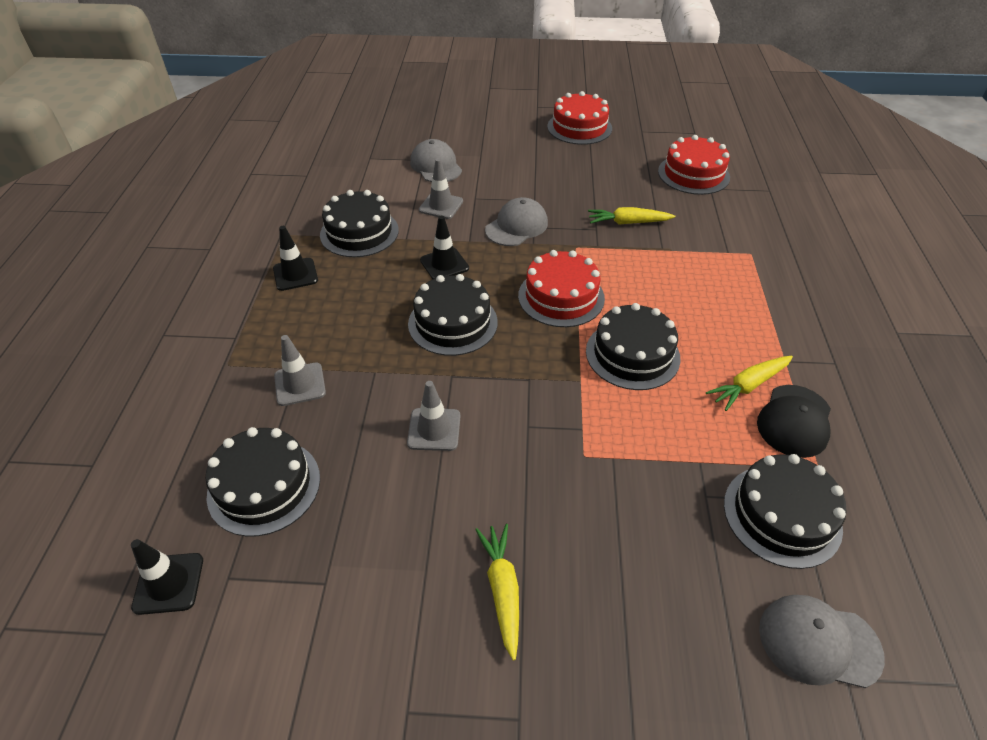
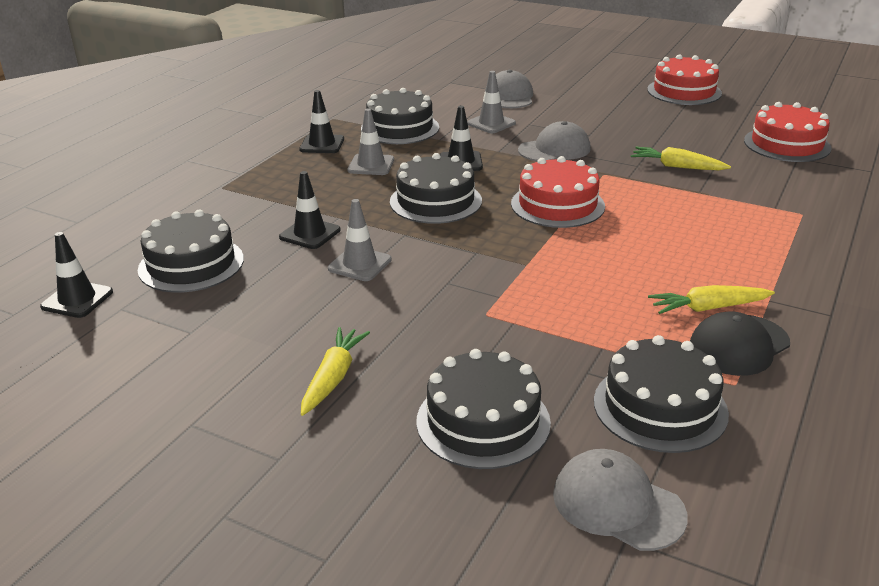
camera: 25 degrees right, 15 degrees down
grey traffic cone [274,335,326,406] -> grey traffic cone moved to [347,109,394,175]
black cake [586,303,680,390] -> black cake moved to [416,349,551,469]
none -> black traffic cone [279,171,340,249]

